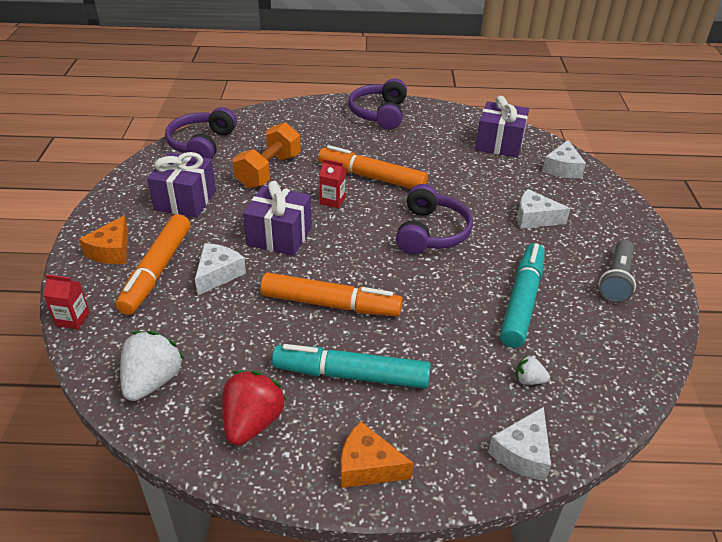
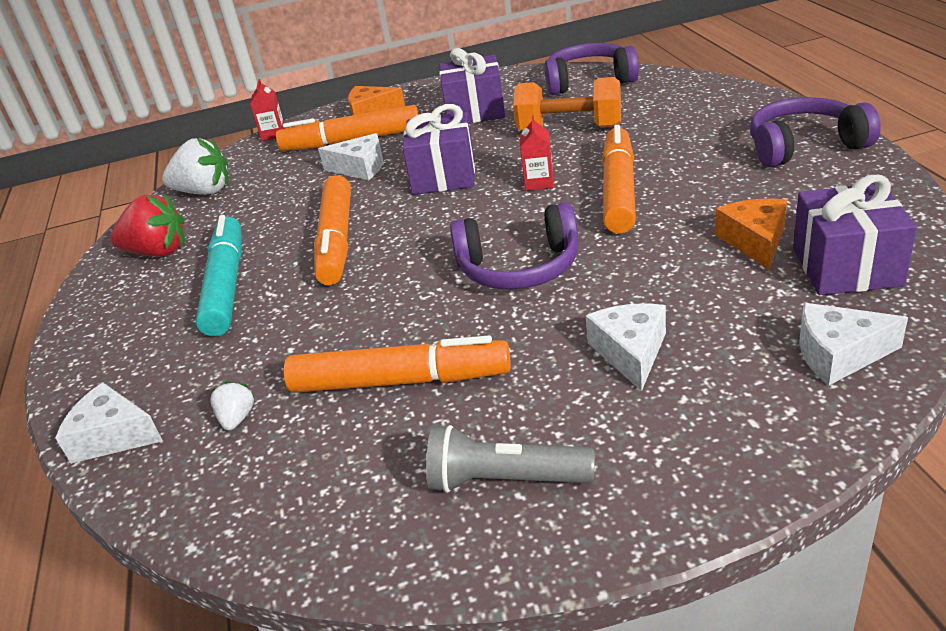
camera: 80 degrees right, 5 degrees down
orange cheese [341,421,414,488] -> orange cheese moved to [715,199,787,269]
turquoise marker [500,243,545,348] -> orange marker [284,336,511,393]

